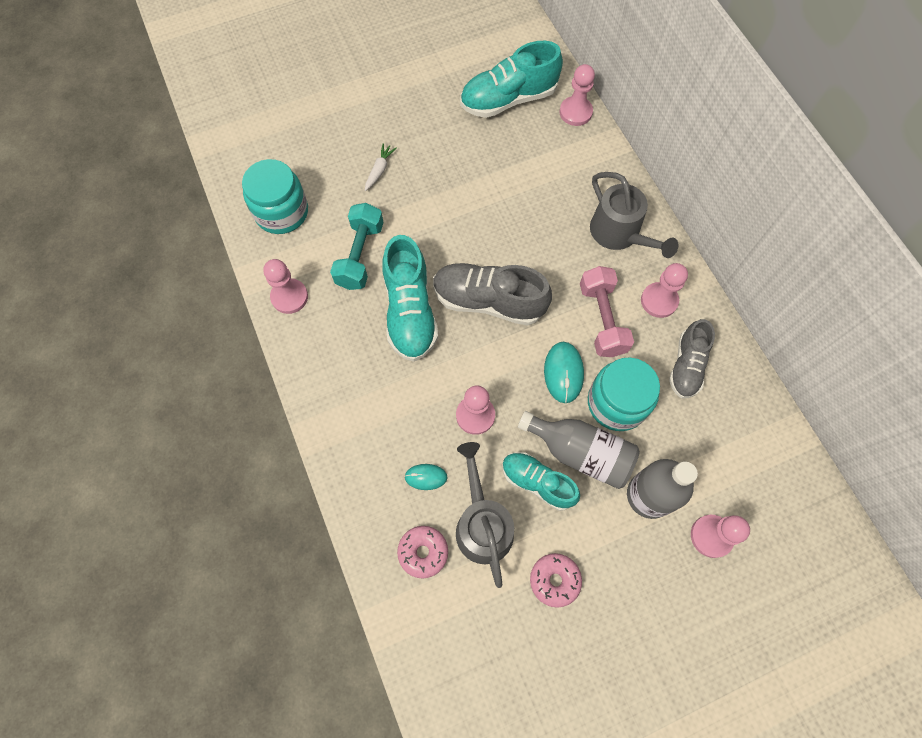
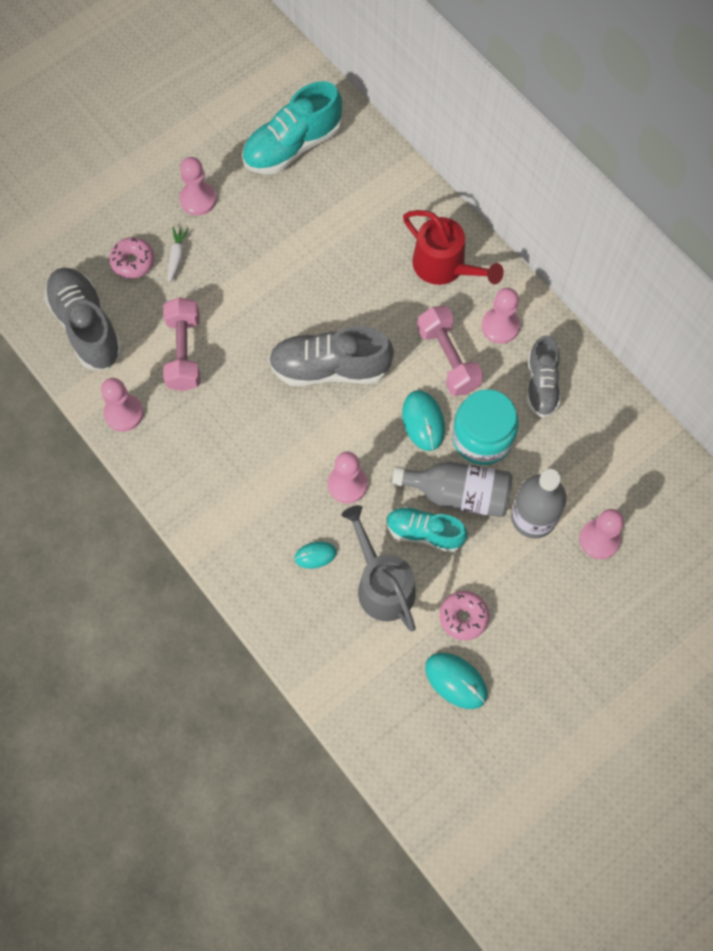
camera: 15 degrees left, 0 degrees up
turquoise jar [242,159,308,234] -> grey shoe [44,267,123,370]
turquoise dumbbell [330,203,383,290] -> pink dumbbell [163,297,200,391]
turquoise shoe [382,235,438,362] -> none
pink donut [397,526,448,578] -> pink donut moved to [109,237,155,279]
pink pawn [560,64,595,126] -> pink pawn moved to [179,157,216,216]
grey watering can [590,172,679,258] -> red watering can [403,210,504,285]
none -> turquoise mouse [425,653,488,709]

